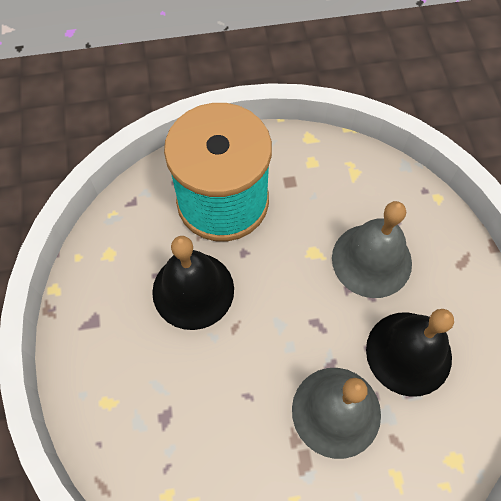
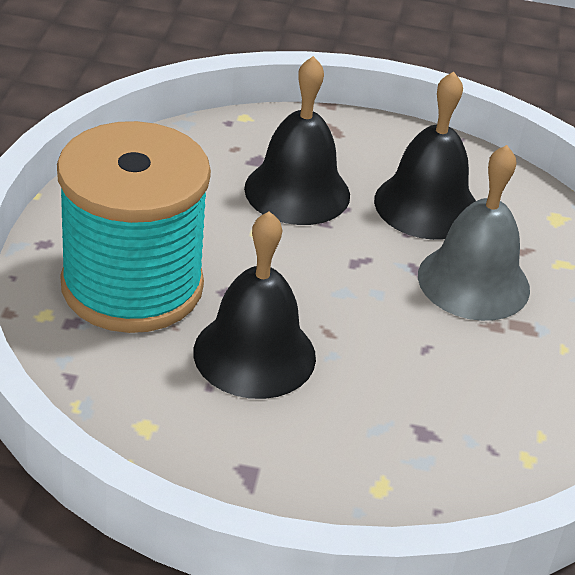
camera: 75 degrees left, 25 degrees down
grey bell [332,201,412,298] -> black bell [244,56,350,225]

